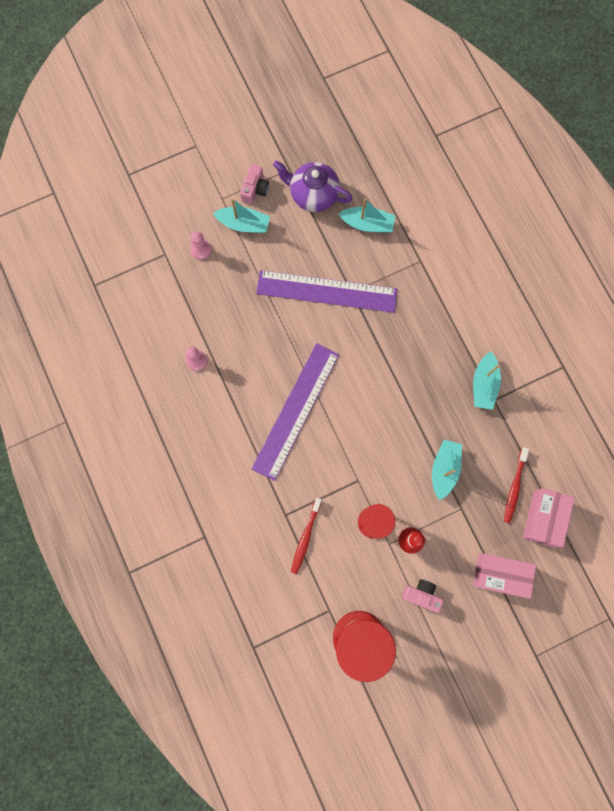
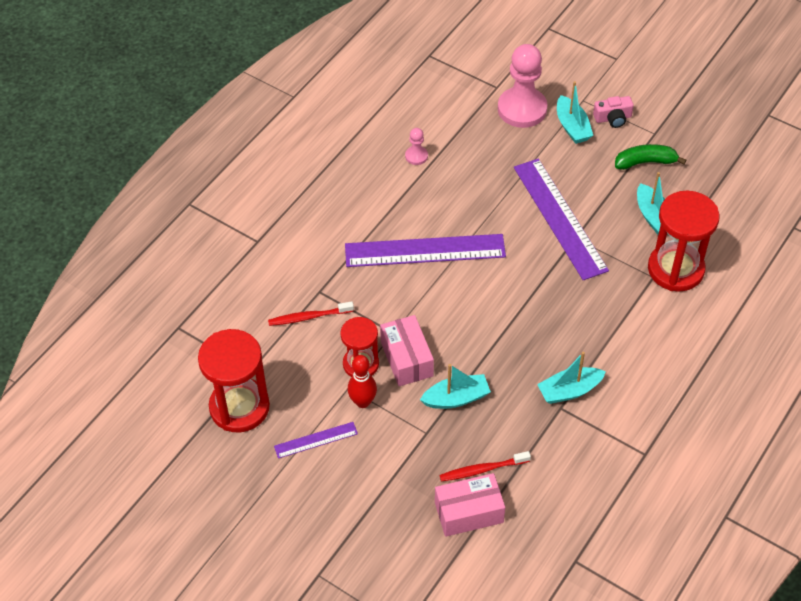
camera: 60 degrees right, 25 degrees down
pink pawn [190,231,212,260] -> pink pawn [498,44,548,128], size x2.21
purple teapot [273,161,353,212] -> green banana [615,144,686,170]
pink camera [402,579,444,613] -> purple ruler [274,422,358,459]
pink box [473,553,536,599] -> pink box moved to [380,315,434,386]
none -> red hourglass [648,191,720,292]

